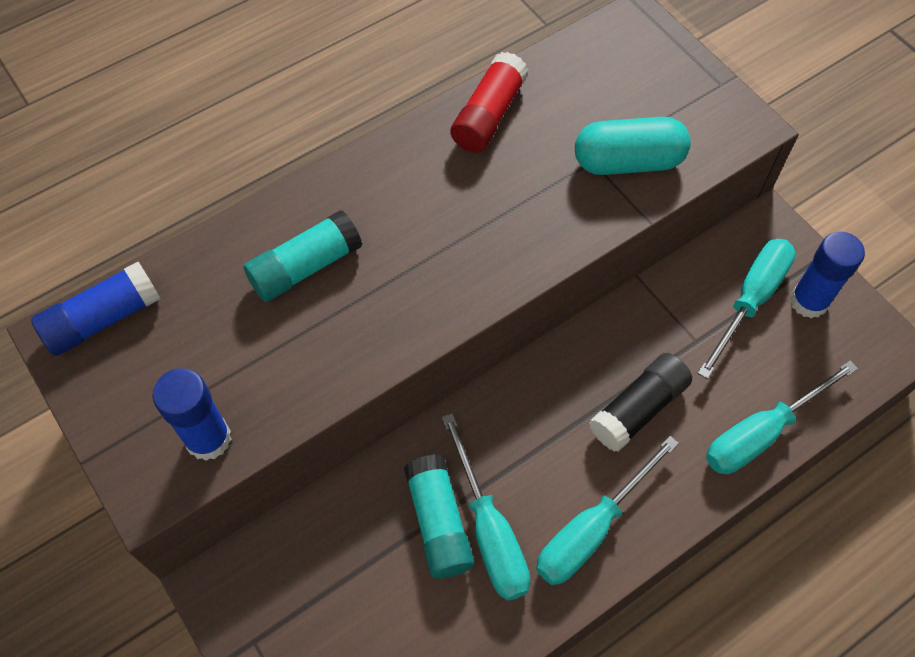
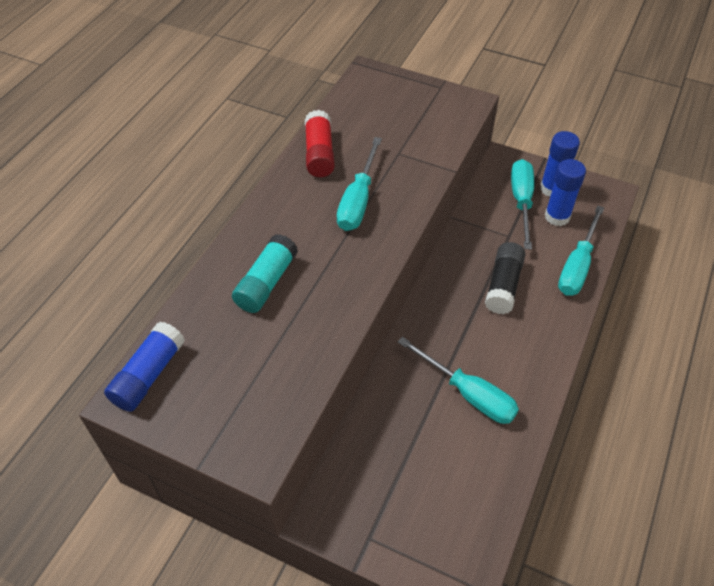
camera: 30 degrees left, 10 degrees down
blue glue stick [152,368,231,461] -> blue glue stick moved to [545,159,586,226]
turquoise glue stick [404,454,474,579] -> none
turquoise screwdriver [536,436,679,585] -> turquoise screwdriver moved to [337,137,382,231]
turquoise capsule [575,117,691,175] -> none

